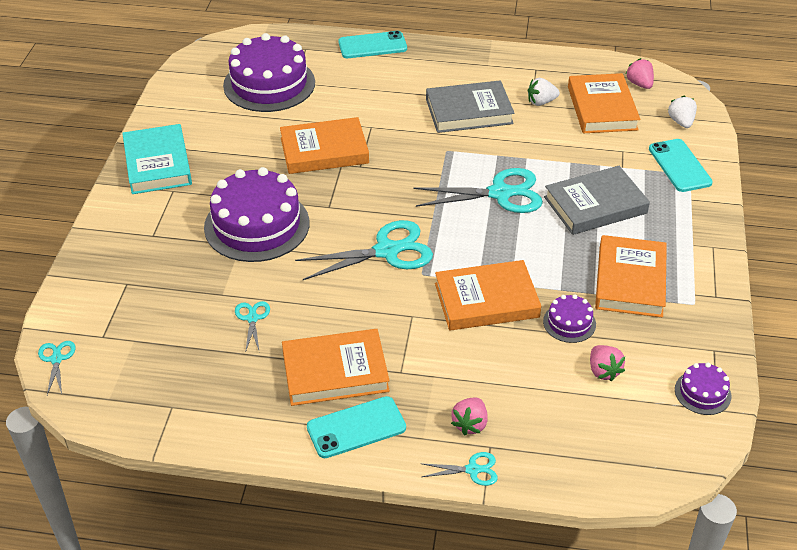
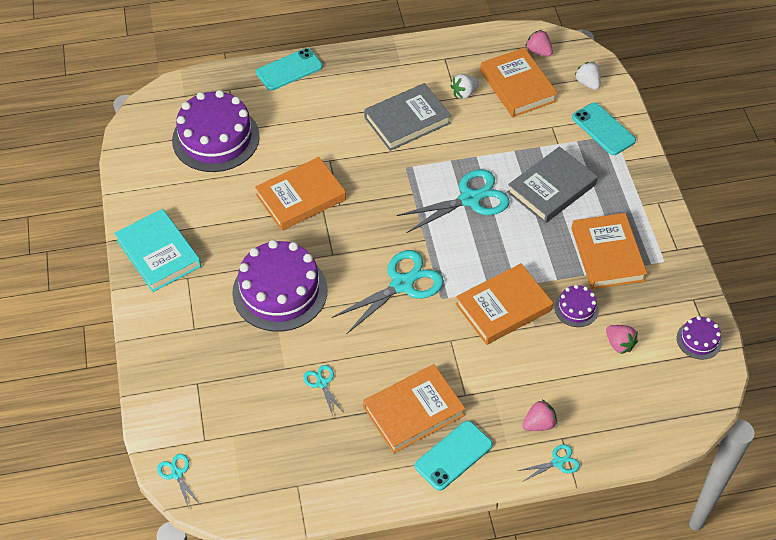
camera: 20 degrees left, 10 degrees up
pink strawberry [451,397,488,435] -> pink strawberry turned 120 degrees counterclockwise [522,400,557,431]

